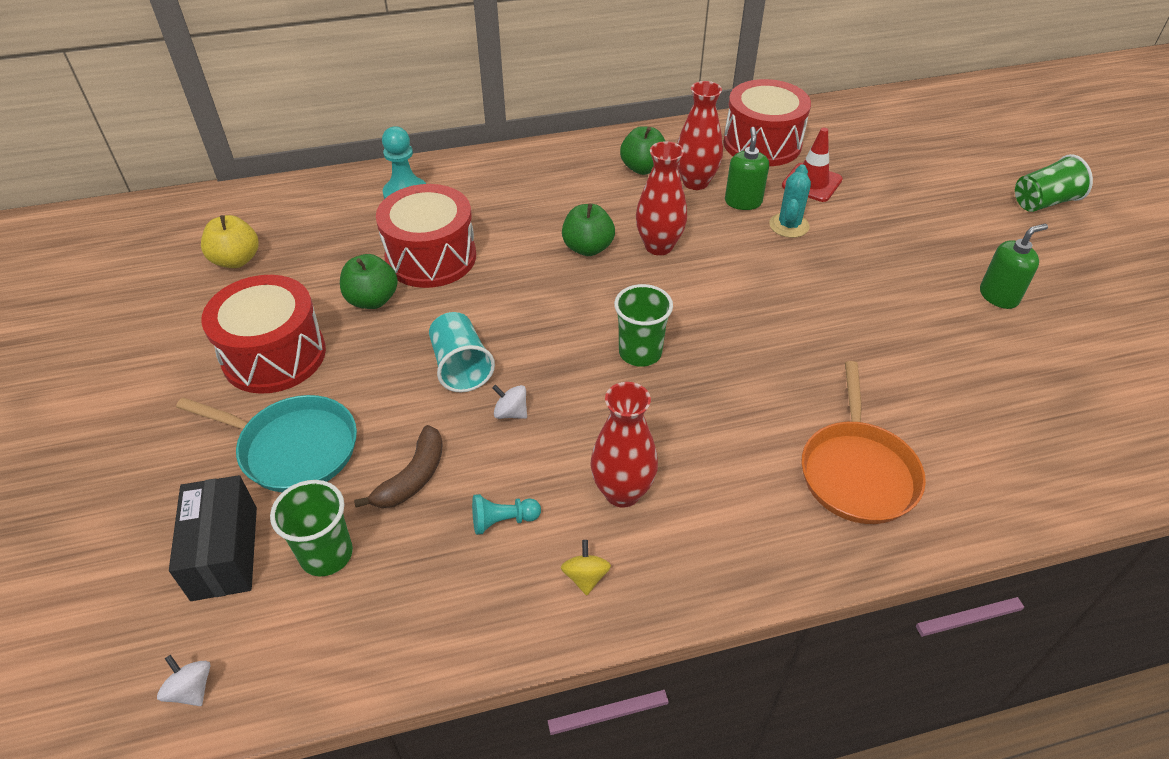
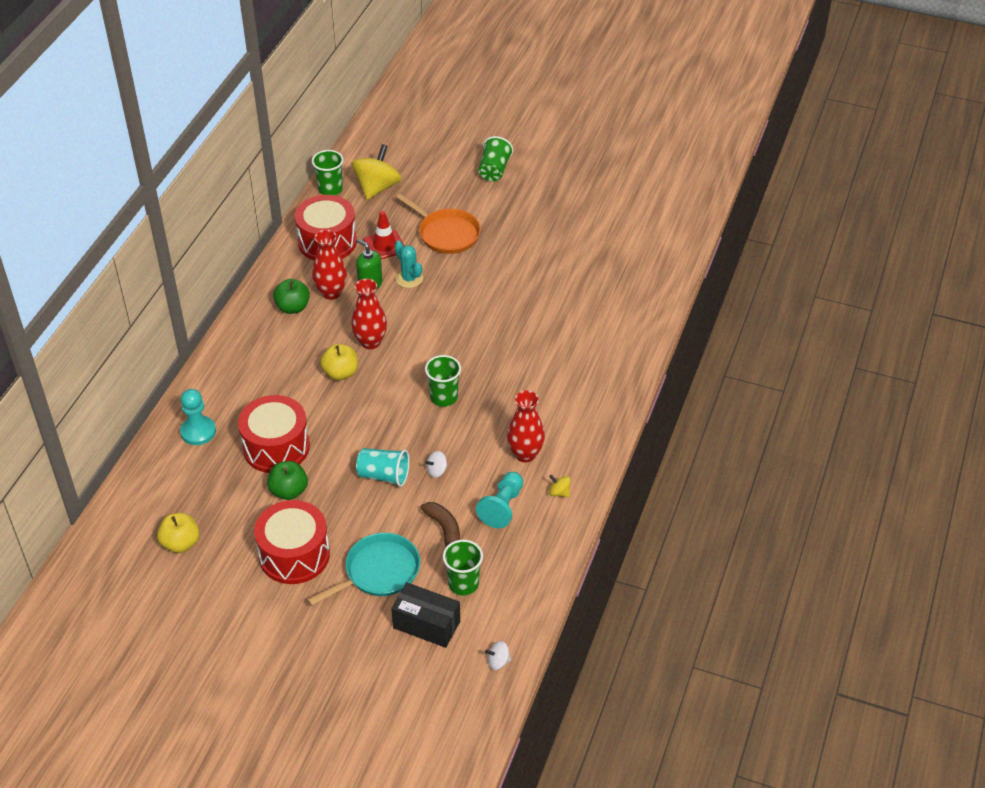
camera: 55 degrees left, 0 degrees up
turquoise pawn [472,494,541,535] -> turquoise pawn [476,472,523,528], size x1.62
green apple [562,204,615,256] -> yellow apple [320,344,358,380]
orange pan [801,361,926,524] -> orange pan moved to [396,194,481,254]
green soap dispenser [980,224,1048,309] -> none
none -> green cup [312,150,344,195]
none -> yellow spinning top [351,144,401,200]

